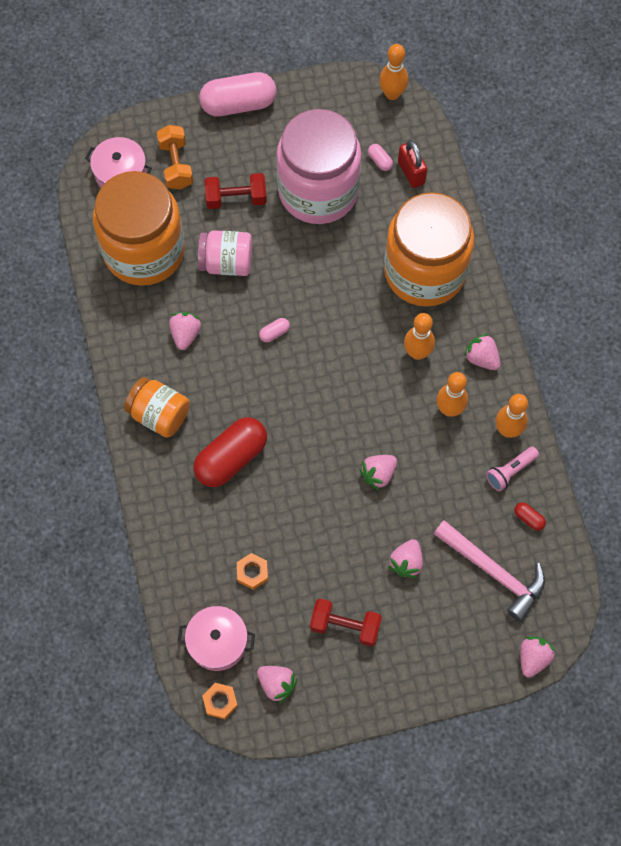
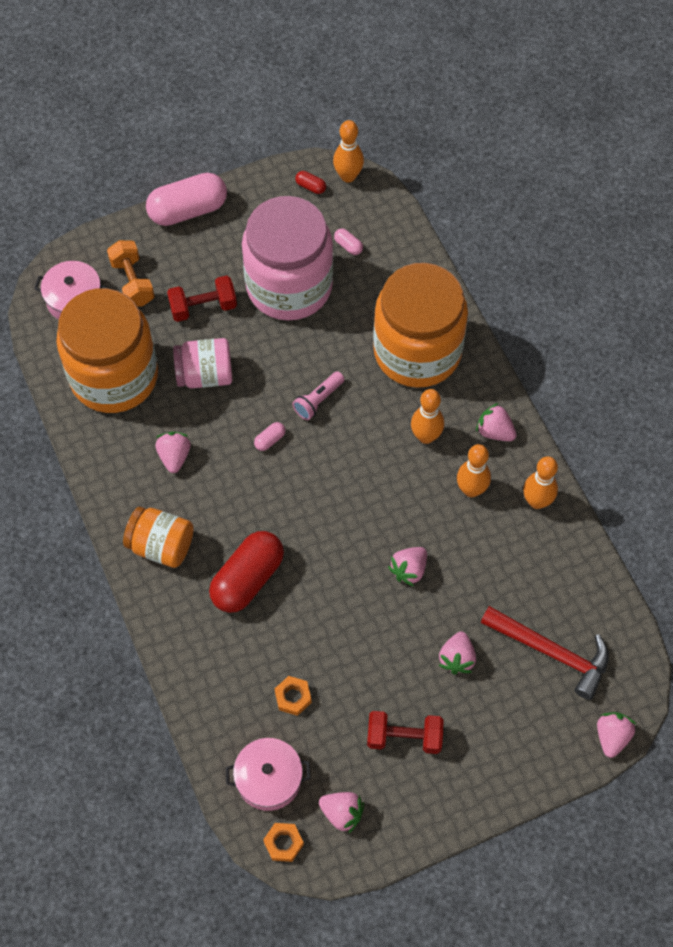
camera: 10 degrees left, 5 degrees down
red padlock [398,140,427,188] -> none
pink hammer [434,520,545,621] -> red hammer [481,606,609,700]
pink flashlight [486,446,539,491] -> pink flashlight moved to [292,371,345,420]
red capsule [514,502,546,531] -> red capsule moved to [295,171,326,194]

